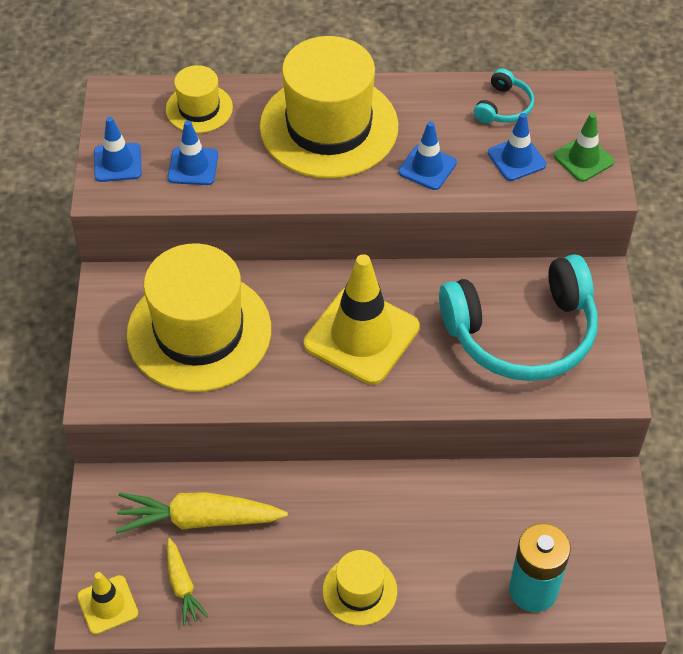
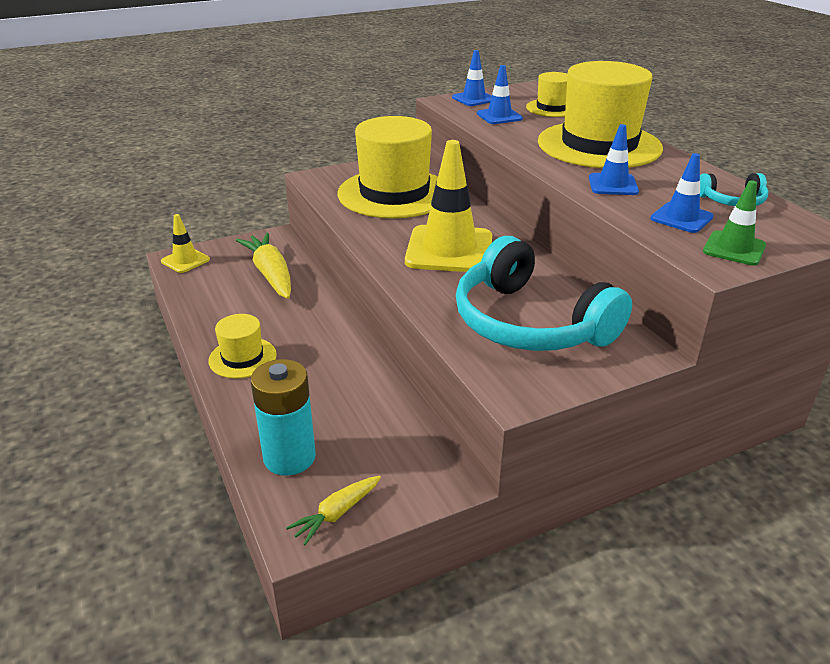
camera: 65 degrees right, 20 degrees down
yellow carrot [167,538,208,626] -> yellow carrot moved to [286,476,381,545]

